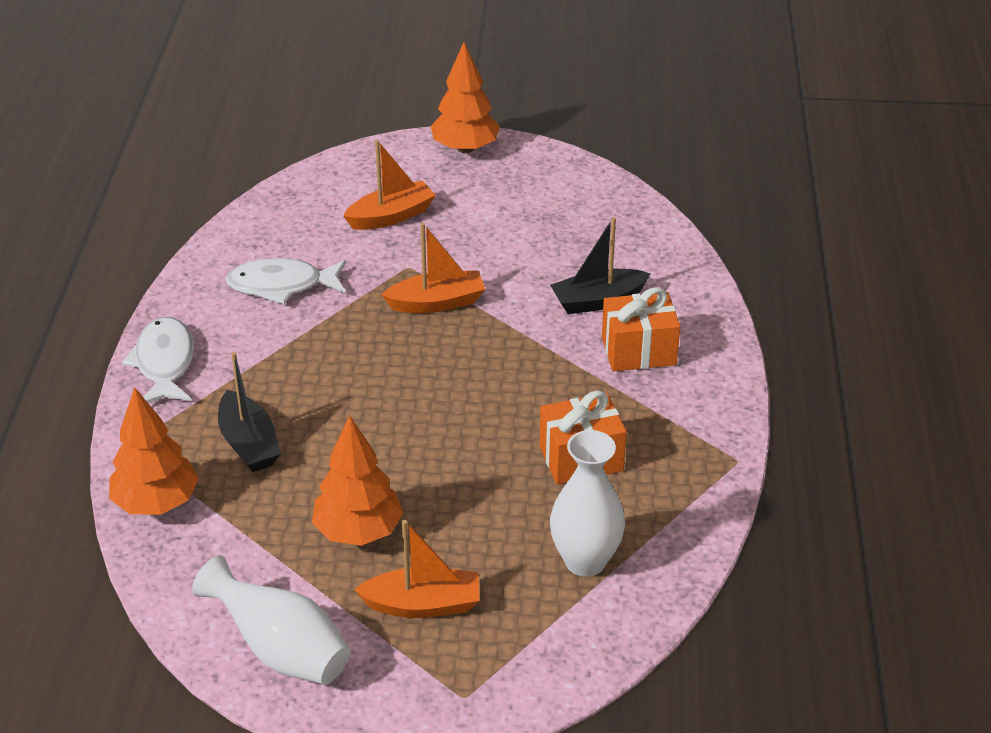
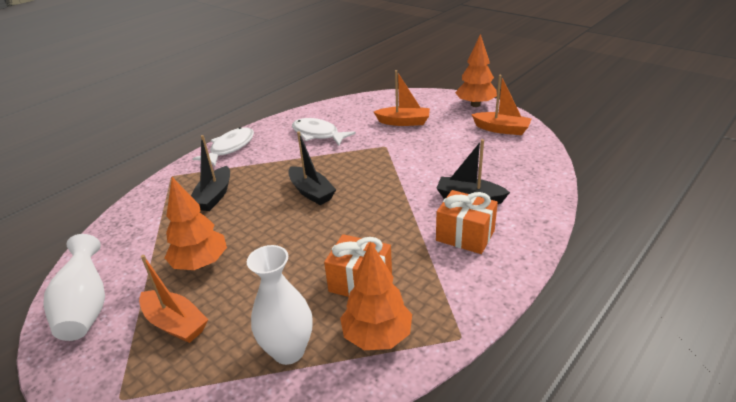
camera: 40 degrees right, 5 degrees down
orange tree [109,387,199,515] -> orange tree moved to [340,242,412,350]
orange boat [382,223,485,313] -> orange boat moved to [471,75,532,135]
none -> black boat [288,131,336,205]

